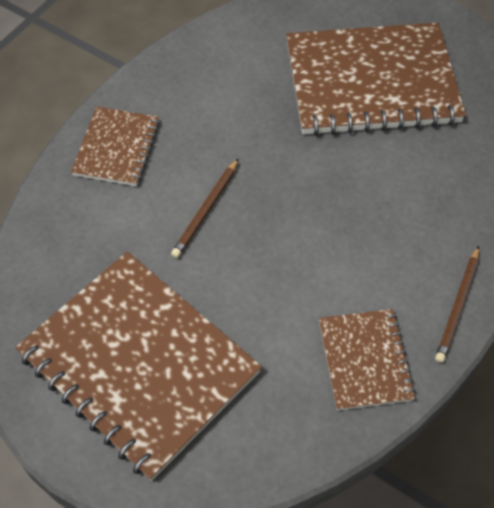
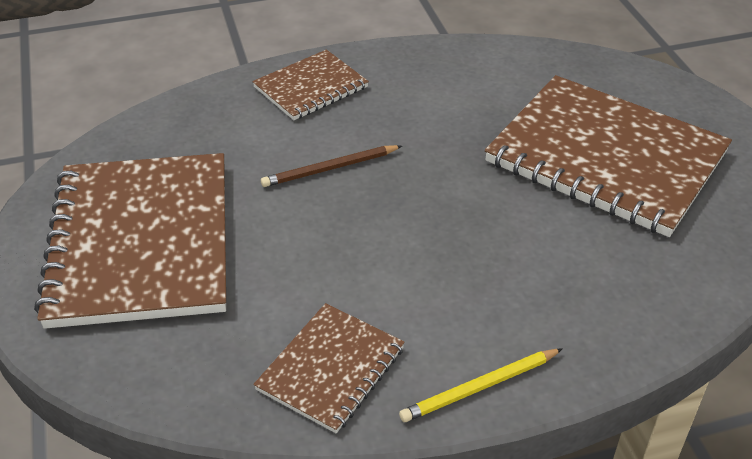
camera: 40 degrees right, 15 degrees down
brown pencil [435,246,479,363] -> yellow pencil [399,348,563,422]

